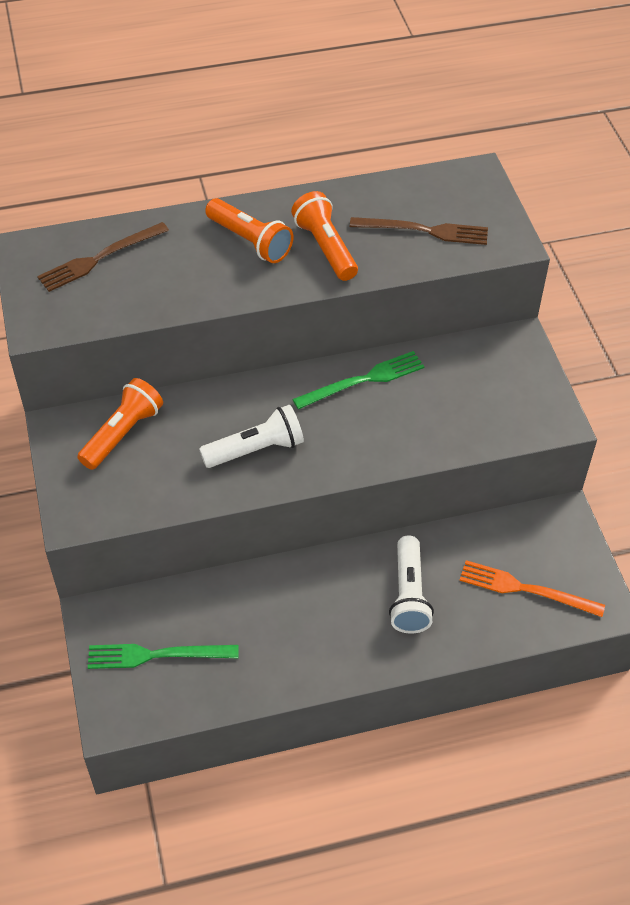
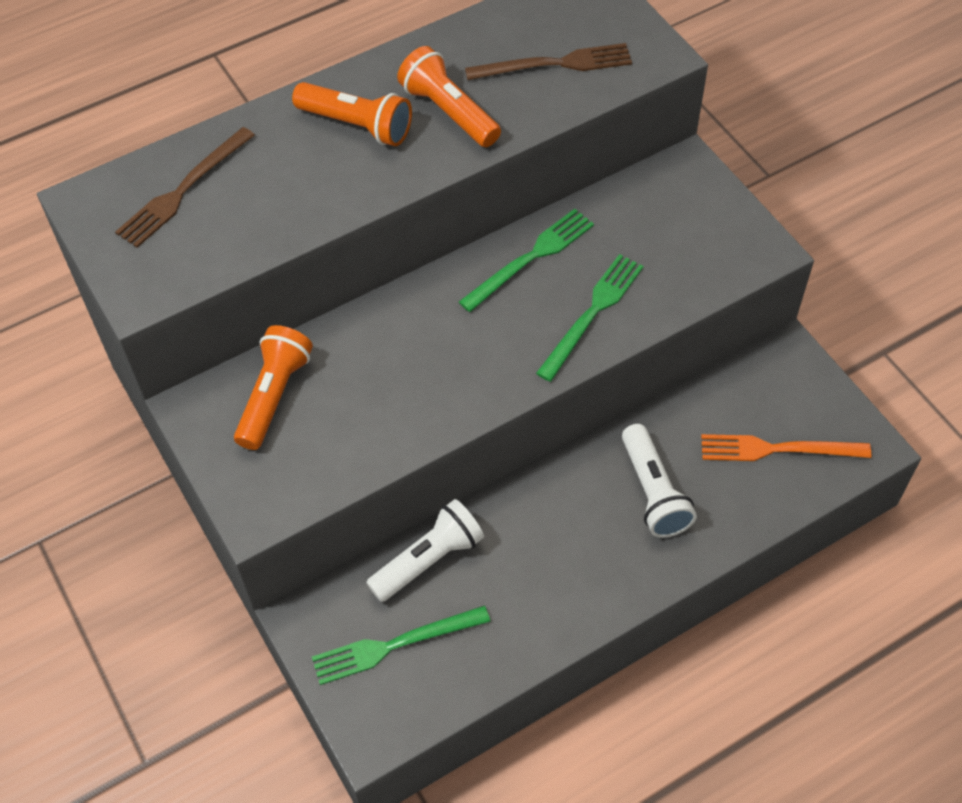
camera: 15 degrees left, 5 degrees up
white flashlight [199,405,304,468] -> white flashlight moved to [366,499,484,602]
none -> green fork [536,254,644,382]

